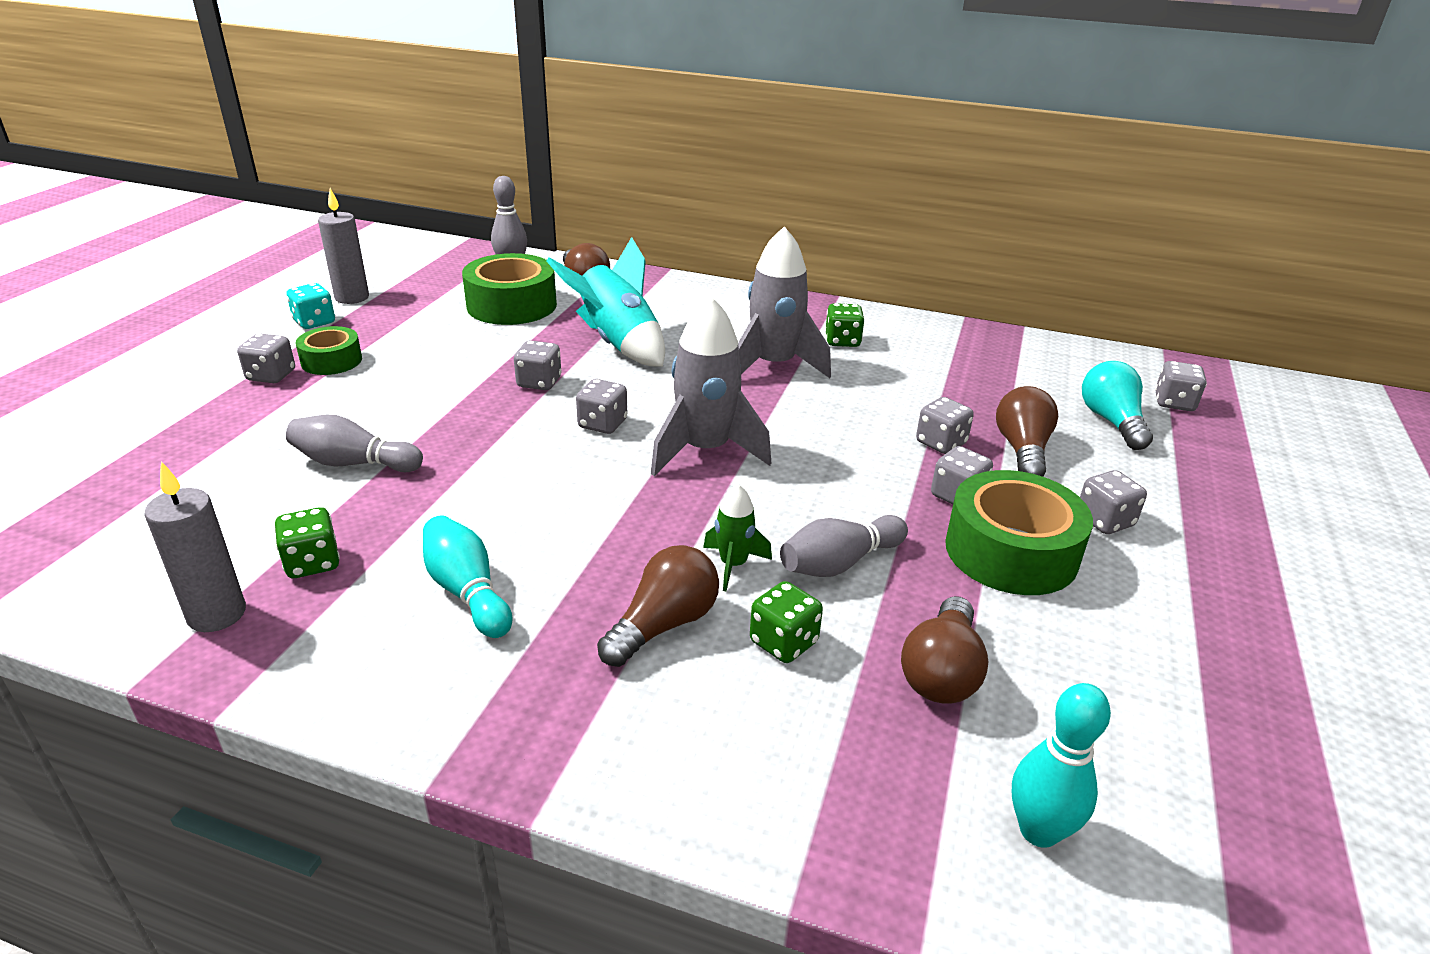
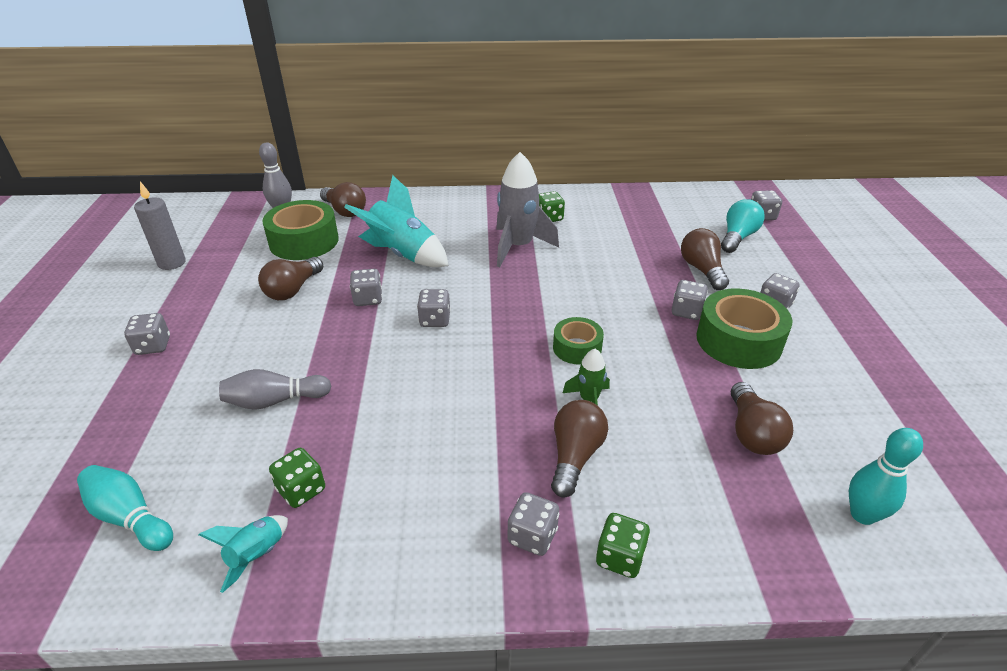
camera: 20 degrees left, 5 degrees up
grey candle [144,461,246,632] -> turquoise rocket [199,515,288,593]
turquoise dice [286,283,335,329] -> none
green tape [296,326,362,375] -> green tape moved to [553,317,604,365]
turquoise bowling pin [423,515,512,638] -> turquoise bowling pin moved to [77,465,173,551]
grey rocket [651,296,771,476] -> none
green dice [750,581,823,663] -> green dice moved to [596,513,650,578]
grey bowling pin [780,515,908,577] -> none
grey dice [916,397,974,454] -> grey dice moved to [508,492,559,556]
turquoise light bulb [1082,361,1153,450] -> turquoise light bulb turned 60 degrees clockwise [721,199,765,253]
none -> brown light bulb [258,257,323,300]

